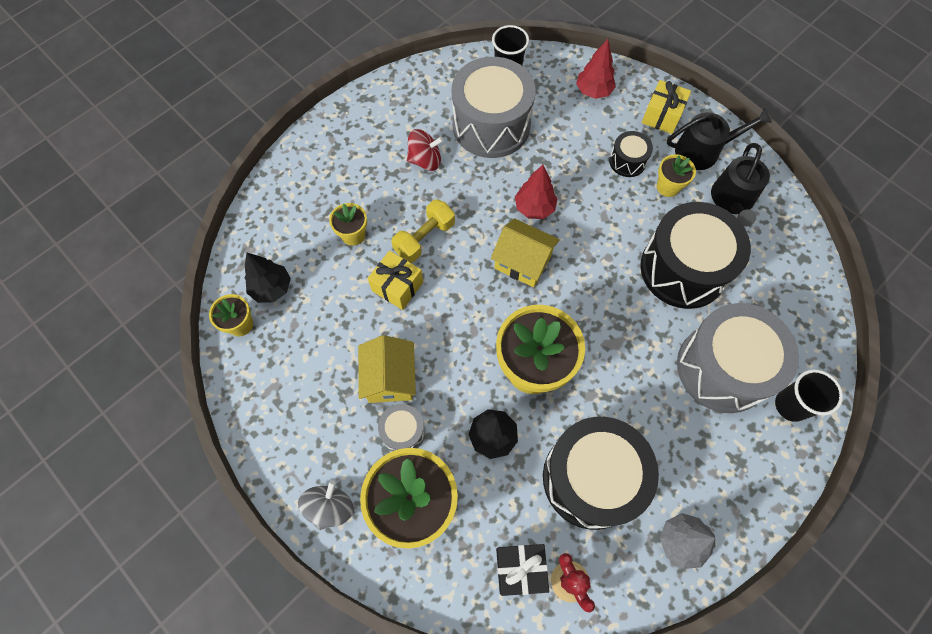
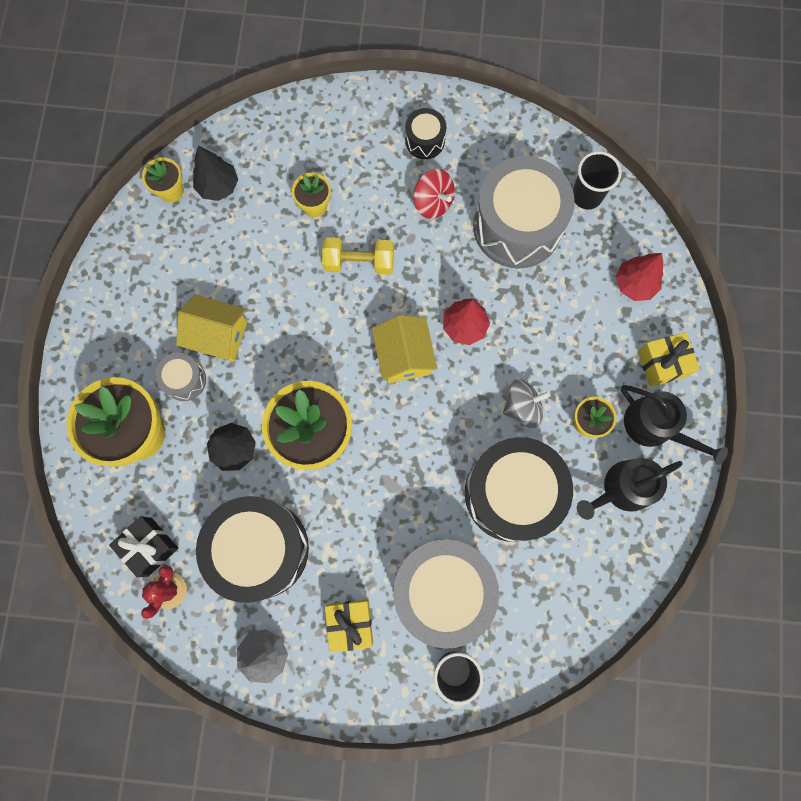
camera: 50 degrees right, 10 degrees up
grey spinning top [298,480,354,530] -> grey spinning top moved to [503,379,551,428]
yellow house [358,335,416,403] -> yellow house turned 60 degrees clockwise [176,295,247,362]
yellow gift [368,250,423,310] -> yellow gift moved to [325,599,373,653]
black drum [609,131,653,177] -> black drum moved to [405,108,446,159]

